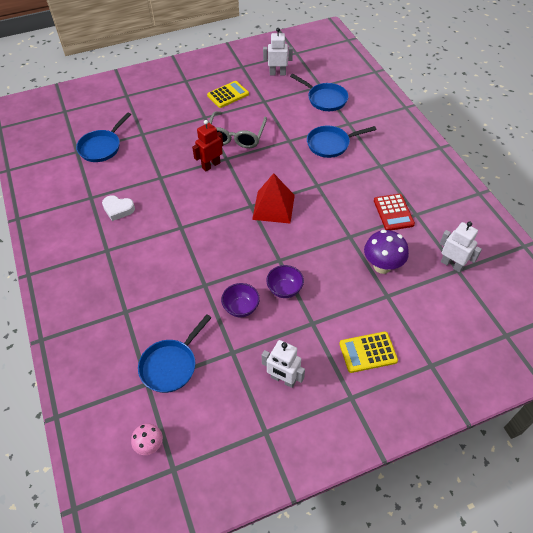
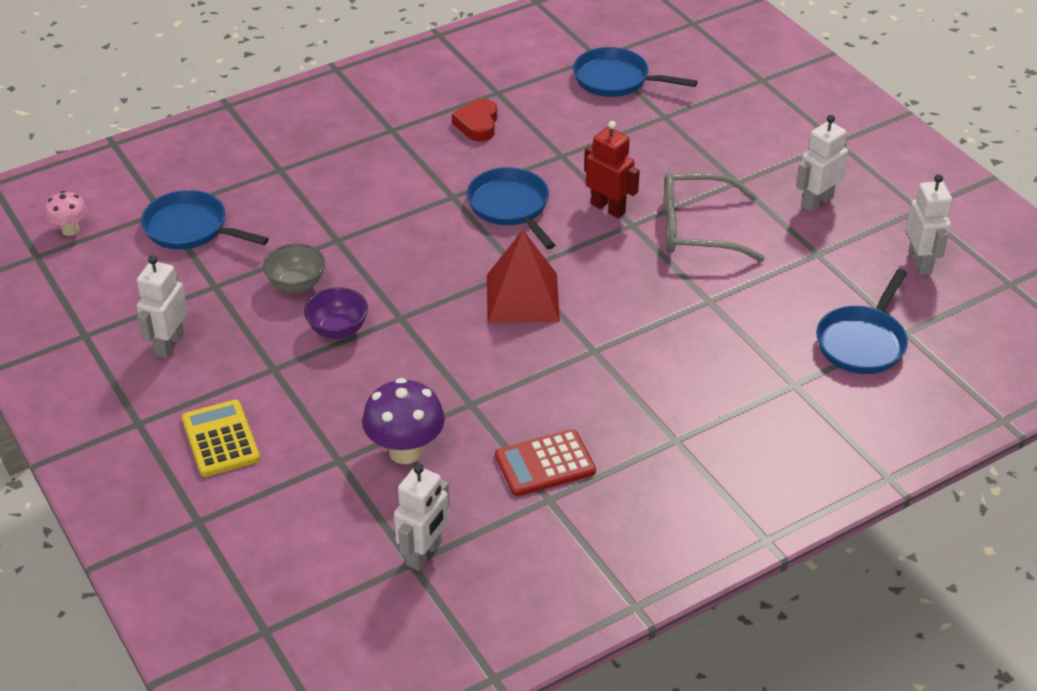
camera: 80 degrees right, 10 degrees down
white heart [102,195,135,221] -> red heart [452,99,497,142]
yellow calculator [207,81,249,108] -> white robot [796,115,848,212]
purple bowl [221,283,260,317] -> grey bowl [263,244,325,293]
blue pan [307,126,377,158] -> blue pan moved to [467,167,555,249]

